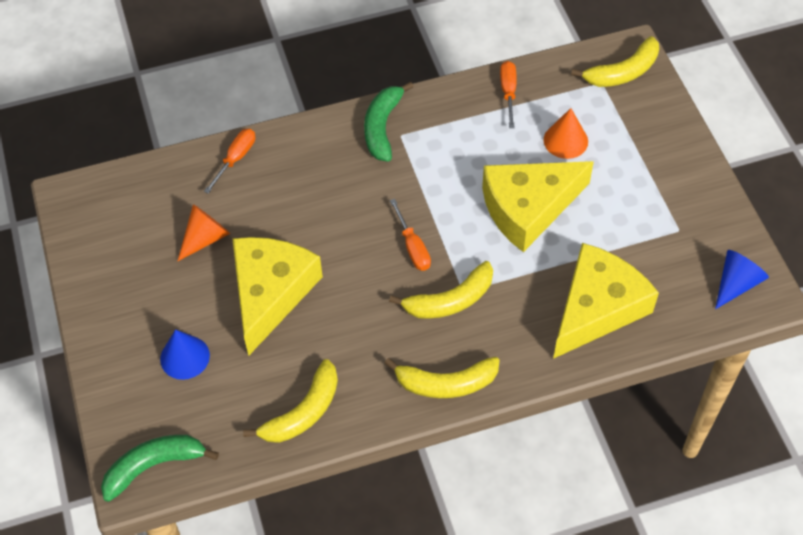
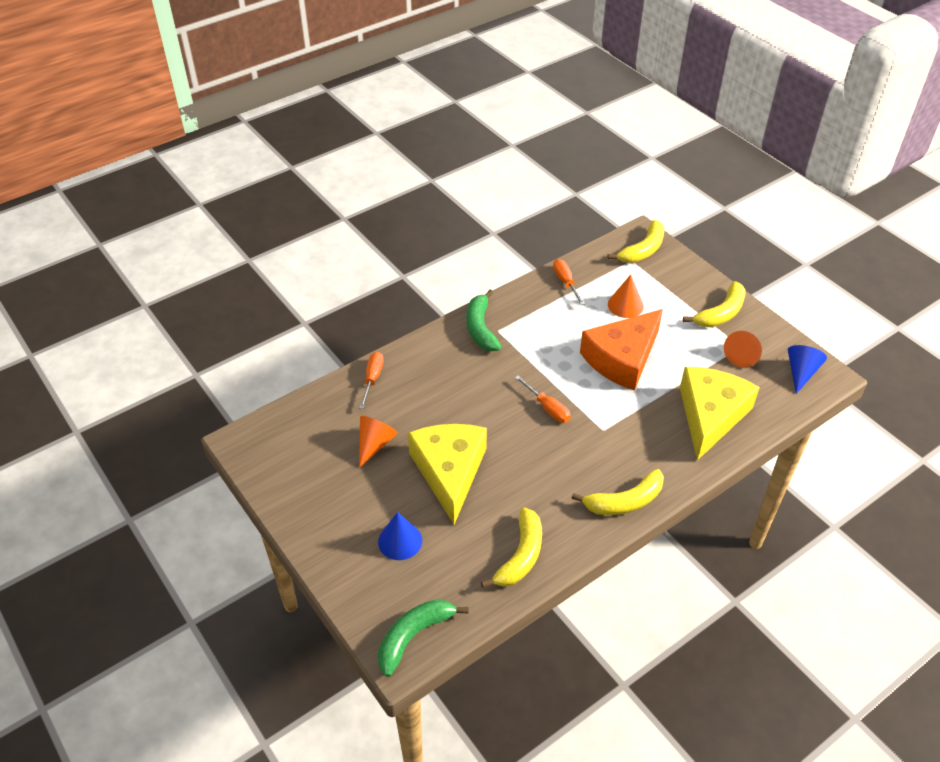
camera: 20 degrees left, 10 degrees down
yellow banana [389,261,493,319] -> yellow banana moved to [683,281,746,327]
yellow cheese [482,161,594,252] -> orange cheese [580,309,663,390]
none -> orange cone [724,331,762,367]

